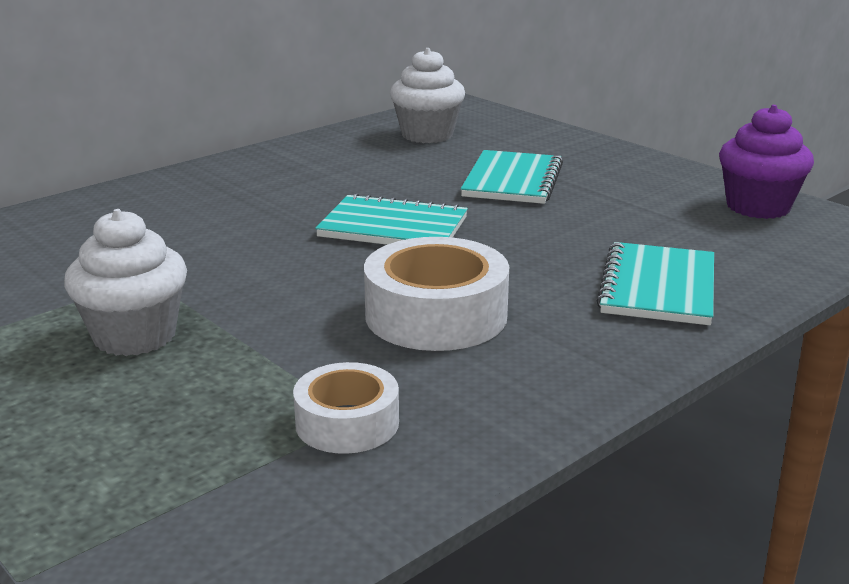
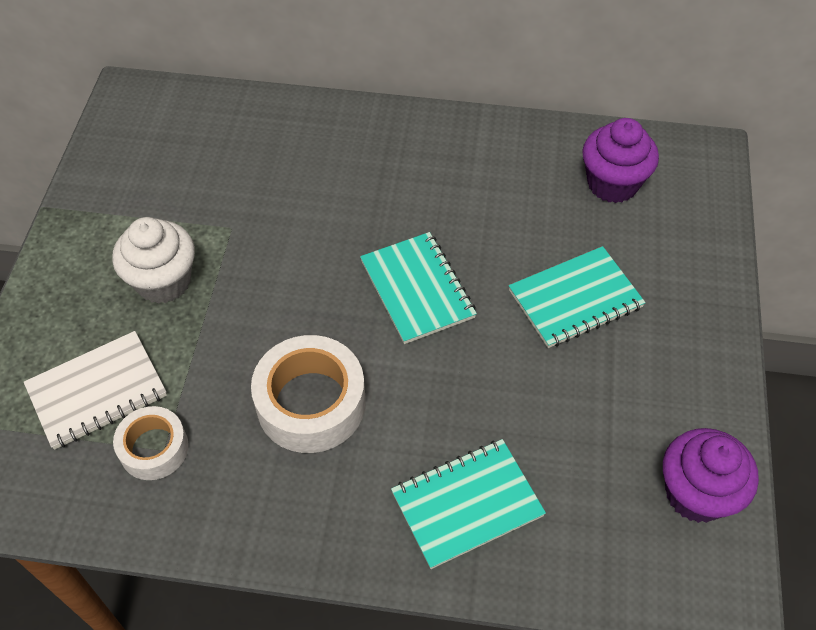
camera: 50 degrees right, 30 degrees up
white cupcake [390,48,465,143] -> purple cupcake [582,118,659,203]
none -> white notebook [24,331,167,450]

